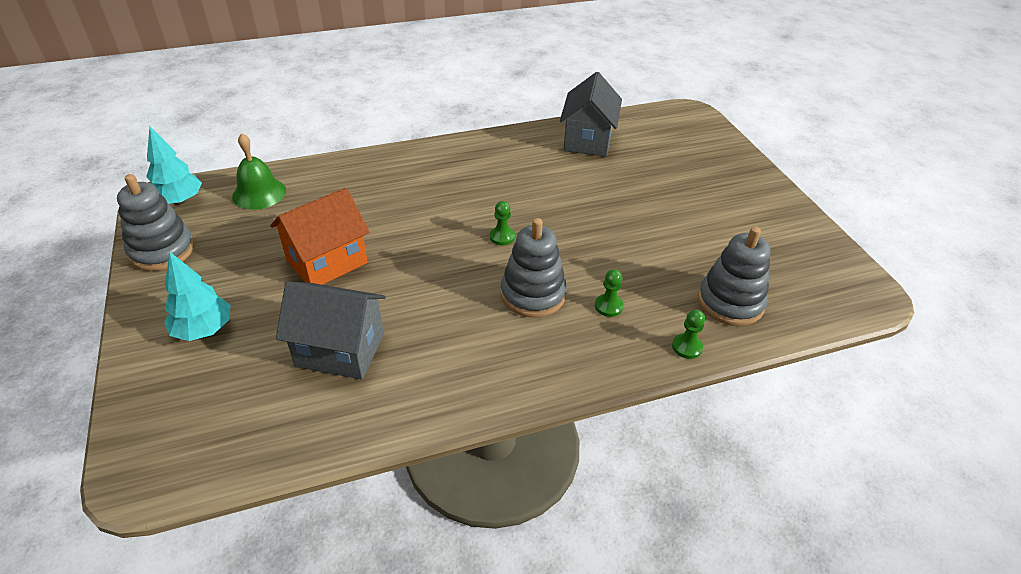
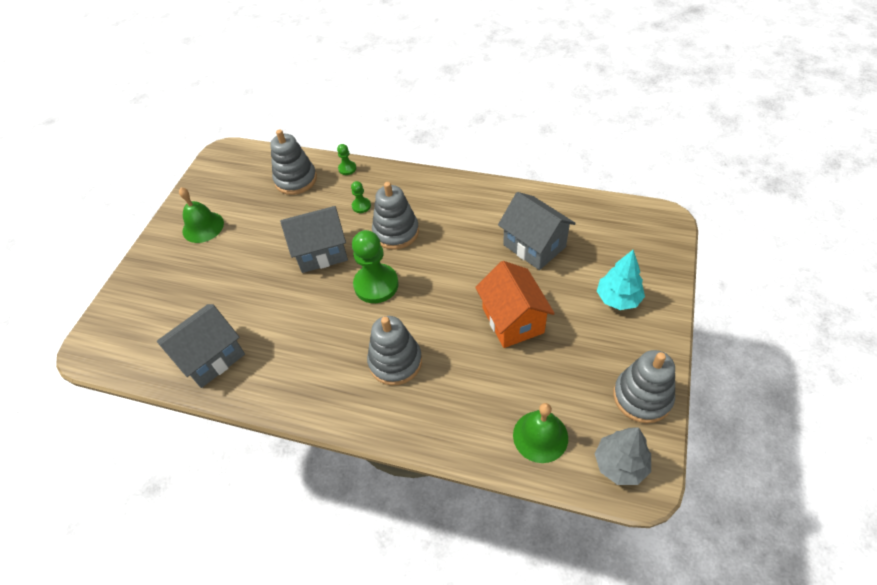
camera: 140 degrees left, 10 degrees up
turquoise tree [146,127,202,205] -> grey tree [595,427,651,485]
orange house [270,188,370,285] -> orange house turned 75 degrees clockwise [475,261,555,348]
green pawn [490,201,515,245] -> green pawn [352,230,399,303], size x2.13
none -> green bell [179,188,224,243]
none -> grey house [280,206,348,273]
none -> grey stacking toy [367,316,422,386]

